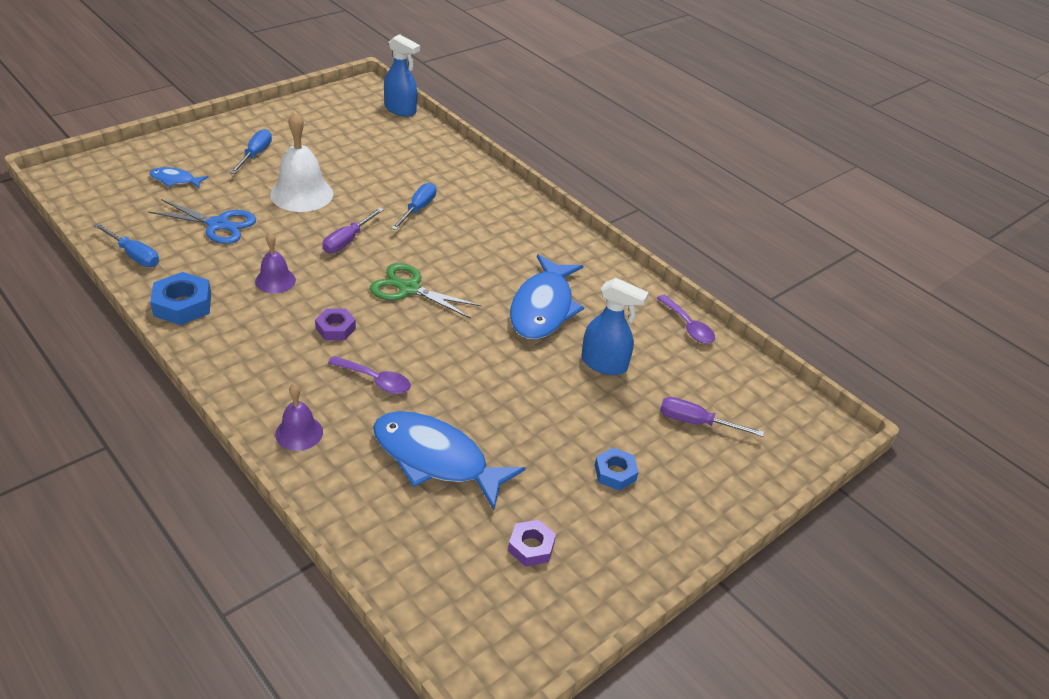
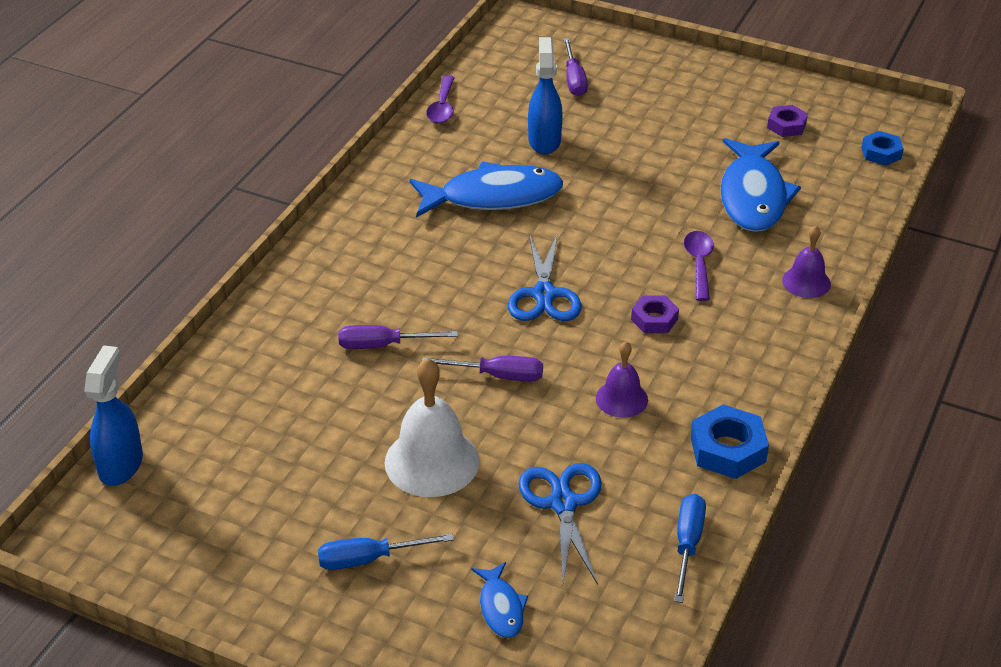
camera: 110 degrees left, 0 degrees up
green scissors [370,263,482,319] -> blue scissors [508,233,581,321]
blue screwdriver [391,183,436,230] -> purple screwdriver [338,325,458,349]
blue nut [595,448,639,491] -> blue nut moved to [861,131,904,166]
purple spoon [657,295,715,344] -> purple spoon turned 150 degrees clockwise [426,75,455,123]

